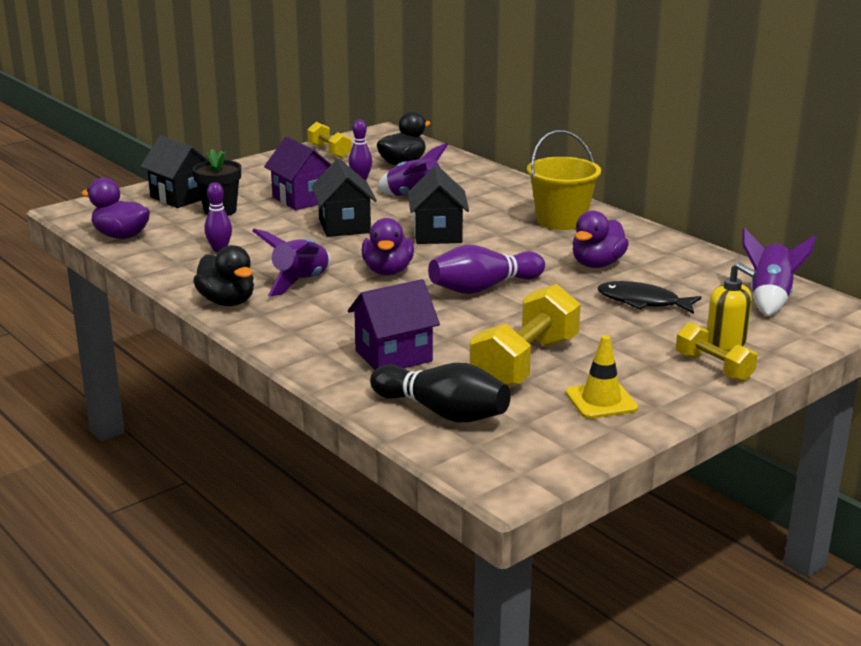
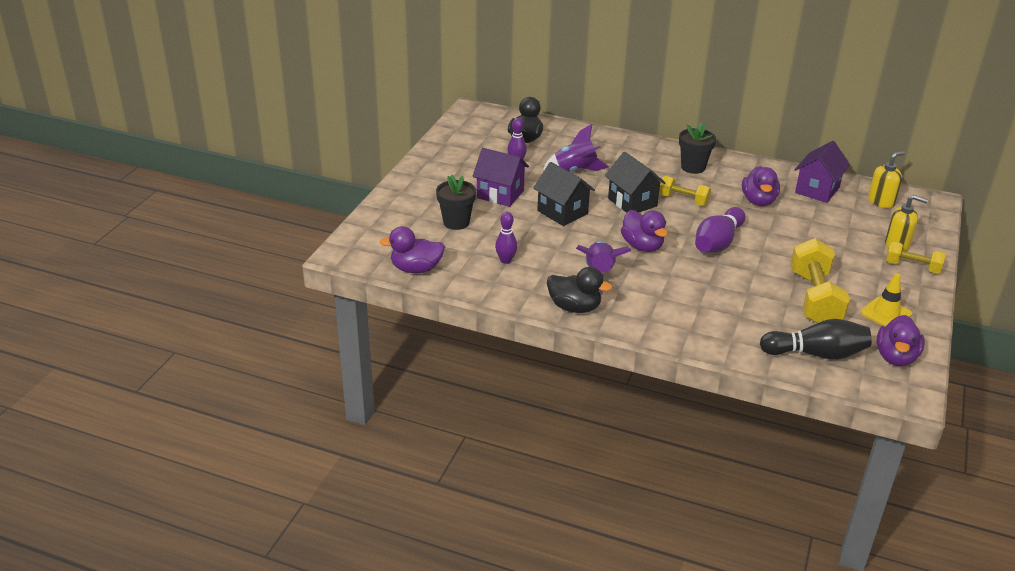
camera: 30 degrees left, 10 degrees up
black house [140,136,209,208] -> none
yellow dumbbell [307,122,351,158] -> yellow dumbbell moved to [659,176,711,206]
purple house [348,279,440,370] -> purple house moved to [794,141,850,203]
yellow bucket [527,130,601,230] -> black flower pot [679,122,716,174]
black fish [598,281,702,314] -> none
purple rocket [742,228,816,316] -> yellow soap dispenser [868,151,905,208]
none -> purple duck [877,315,925,366]

